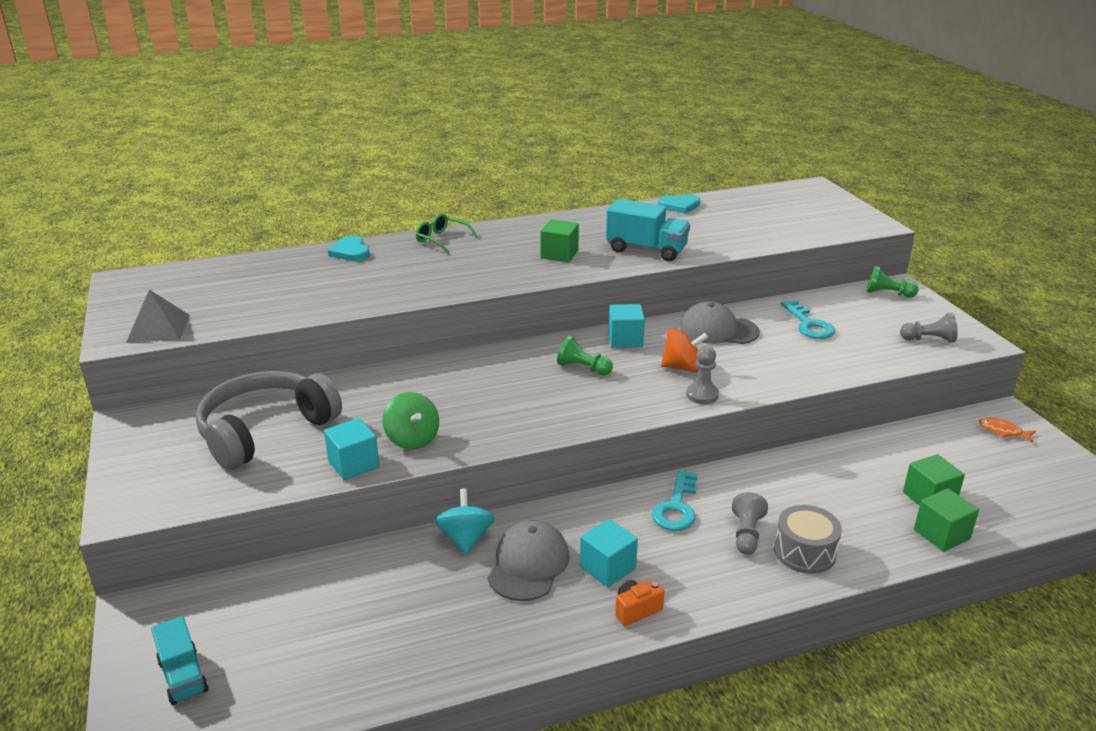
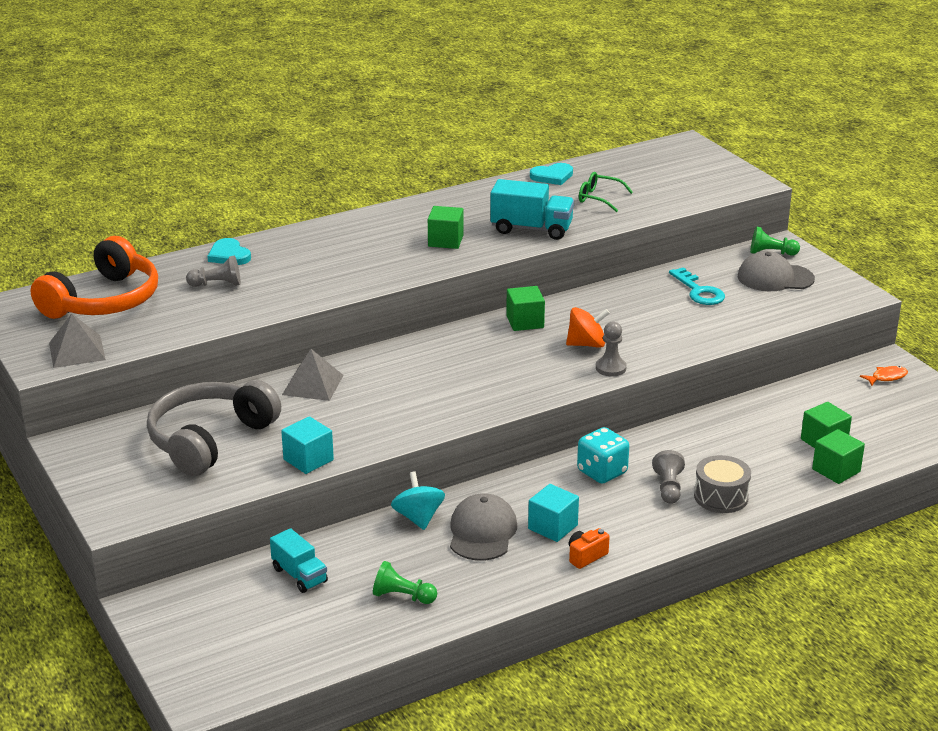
camera: 10 degrees left, 0 degrees up
turquoise truck [151,616,208,705] -> turquoise truck moved to [270,528,328,593]
green spinning top [382,392,439,449] -> none
green glasses [416,213,478,254] -> green glasses moved to [579,172,633,212]
green pawn [557,336,613,375] -> green pawn moved to [373,561,437,604]
turquoise cube [608,304,645,348] -> green cube [506,286,545,331]
turquoise key [652,470,698,531] -> turquoise dice [577,427,629,483]
grey cap [680,301,760,344] -> grey cap moved to [738,251,815,291]
grey pawn [900,313,958,343] -> grey pawn moved to [186,255,241,287]
orange fish [979,417,1036,443] -> orange fish turned 135 degrees clockwise [860,366,908,386]
none -> orange headphones [31,236,158,319]
none -> grey pyramid [282,349,344,401]

